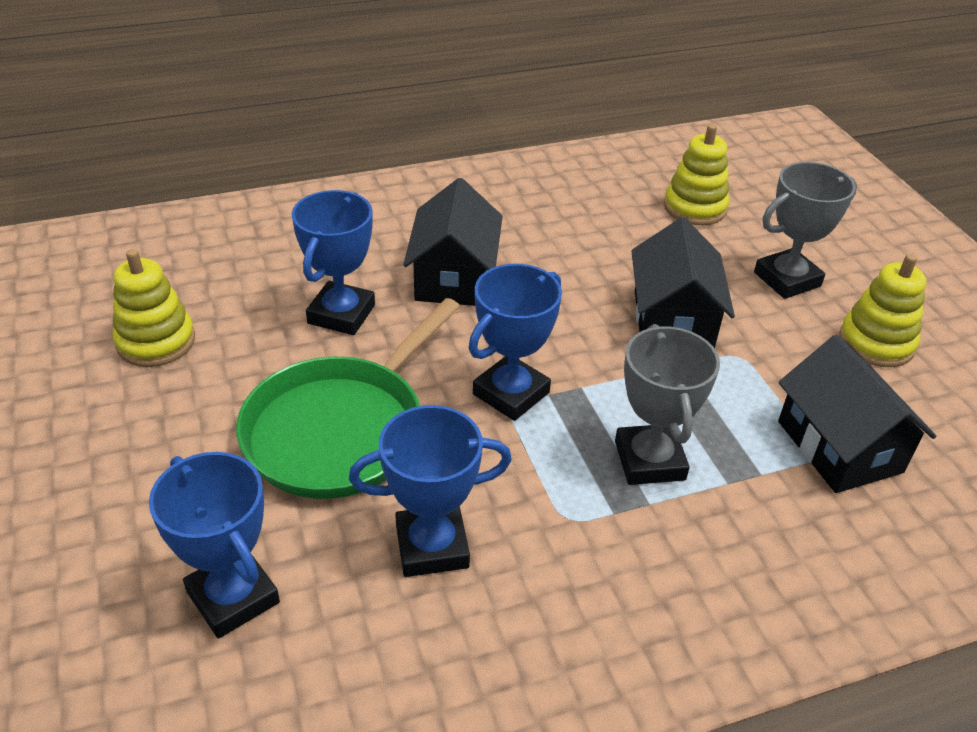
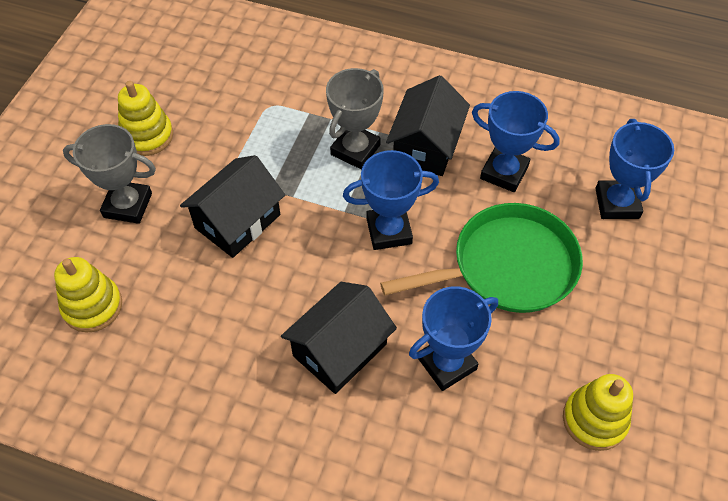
camera: 140 degrees left, 15 degrees up
black house [778,335,936,493] -> black house moved to [386,75,470,176]

